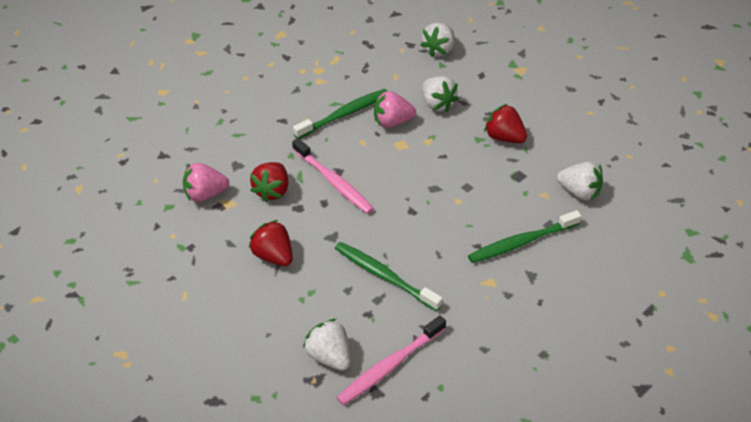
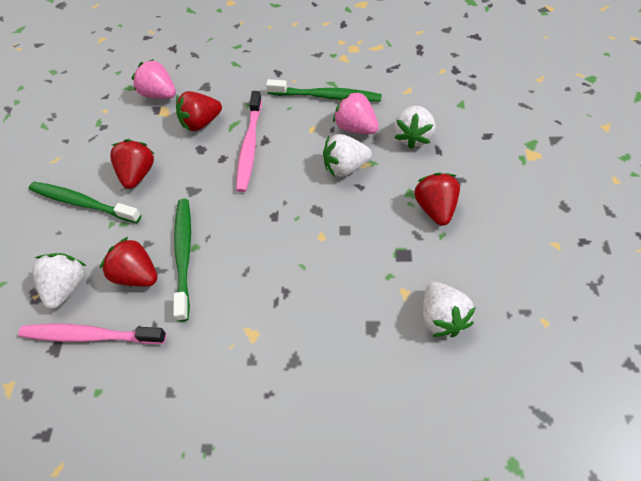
camera: 50 degrees right, 10 degrees up
white strawberry [420,23,454,57] -> white strawberry moved to [323,134,372,177]
green toothbrush [468,210,582,263] -> green toothbrush moved to [29,182,141,223]
none -> red strawberry [100,237,157,287]

